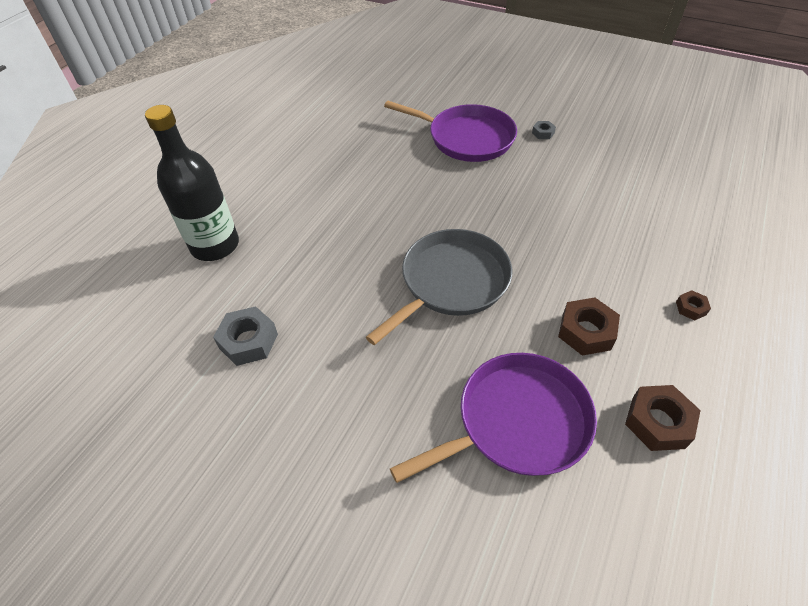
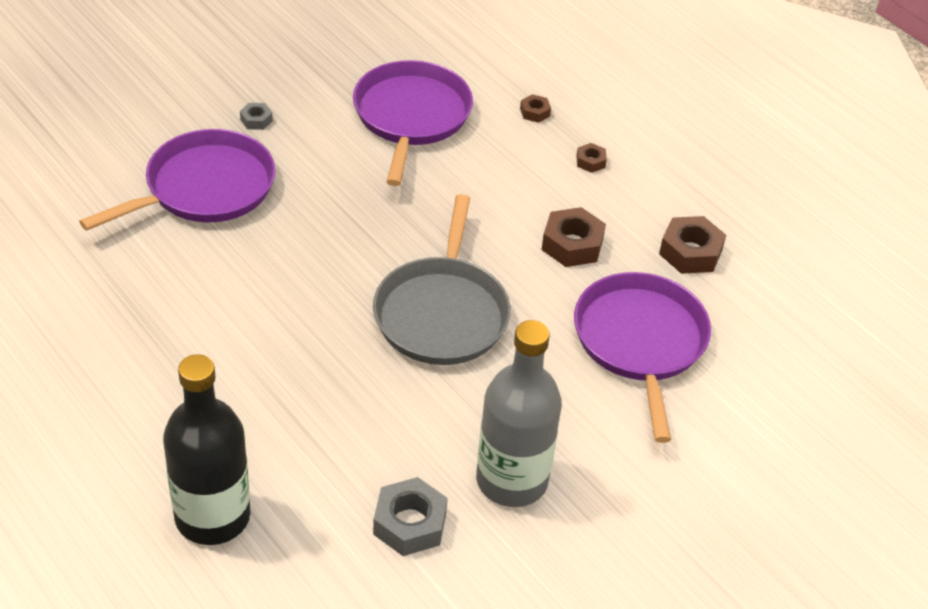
camera: 70 degrees left, 5 degrees down
grey pan [366,229,512,345] -> grey pan turned 150 degrees counterclockwise [373,194,511,365]
none -> purple pan [353,60,473,186]
none -> grey bottle [476,320,562,507]
none -> brown nut [520,94,551,123]

